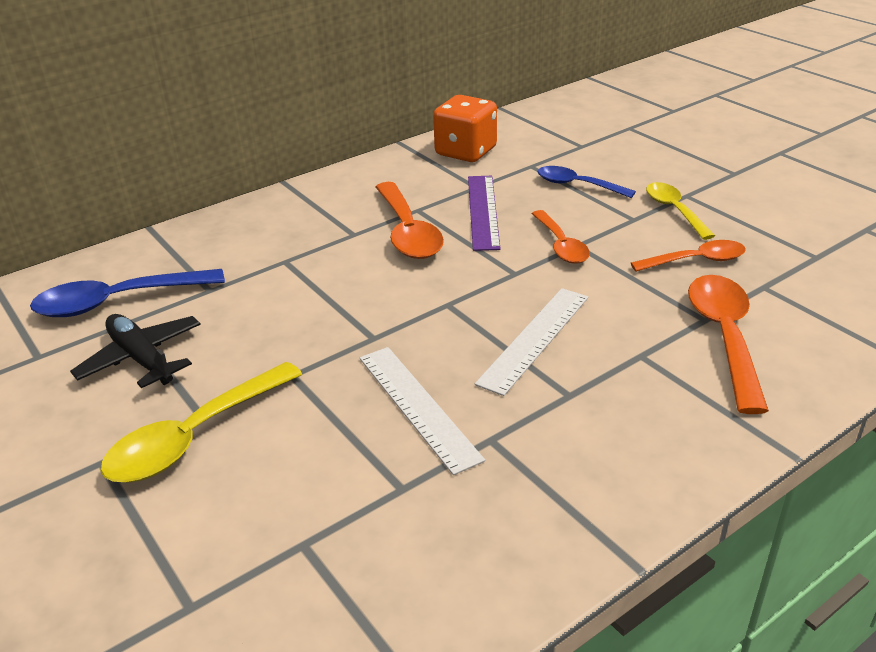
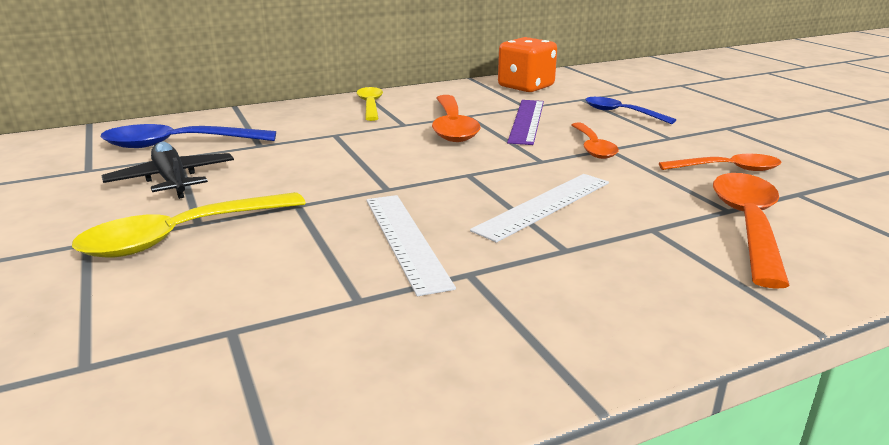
camera: 10 degrees right, 10 degrees down
yellow spoon [646,182,715,240] -> yellow spoon moved to [357,87,383,121]

